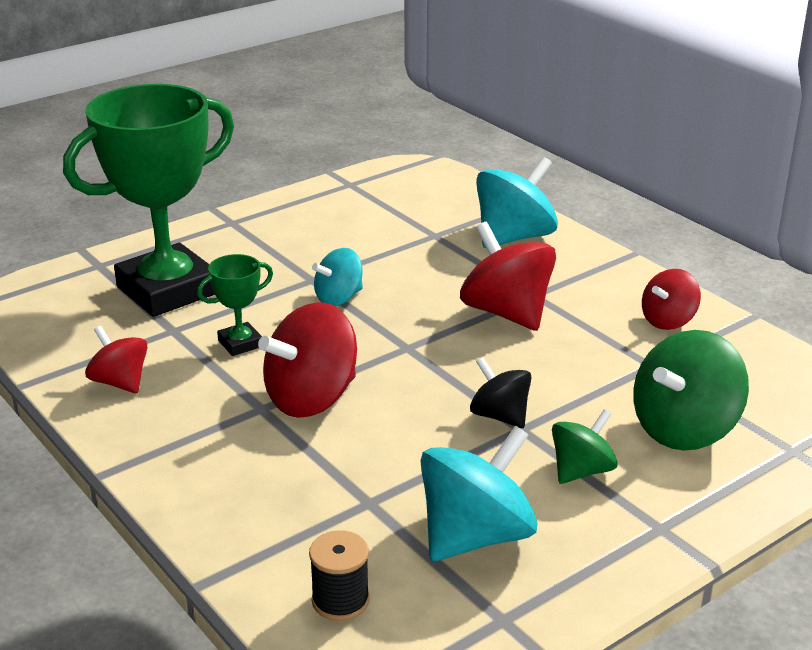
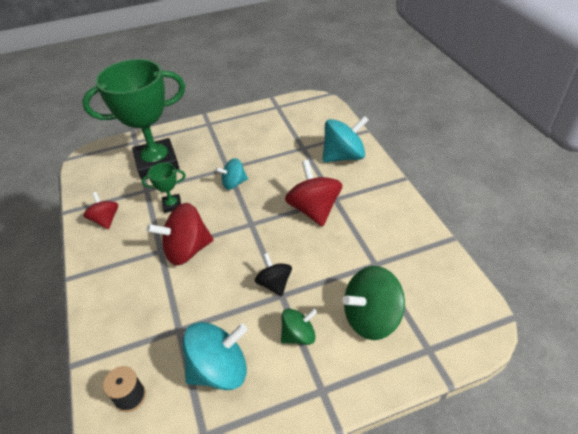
camera: 20 degrees right, 15 degrees up
red spinning top [642,269,701,330] -> none

